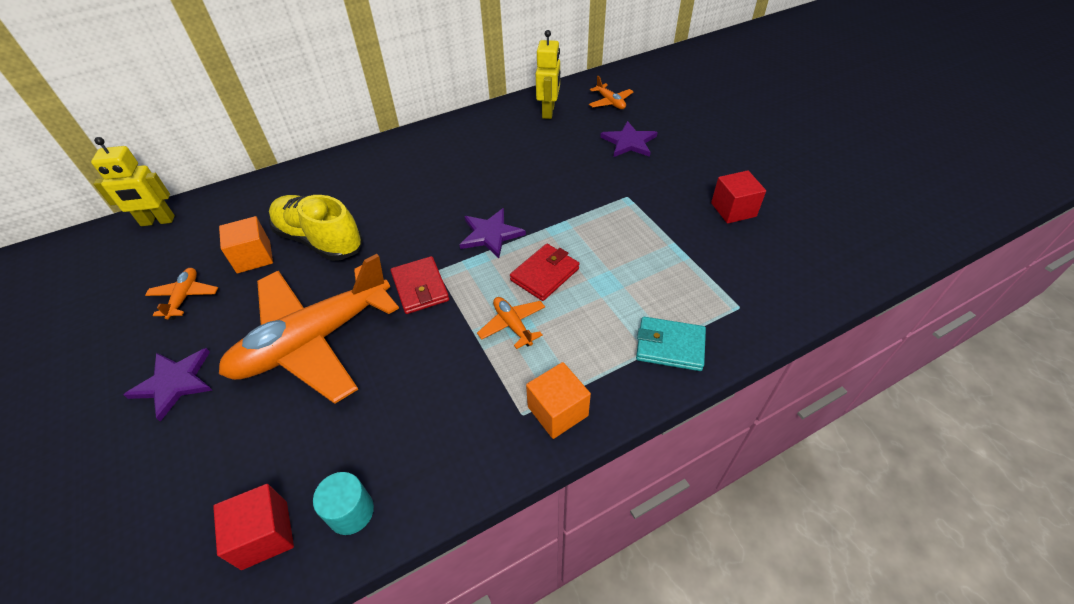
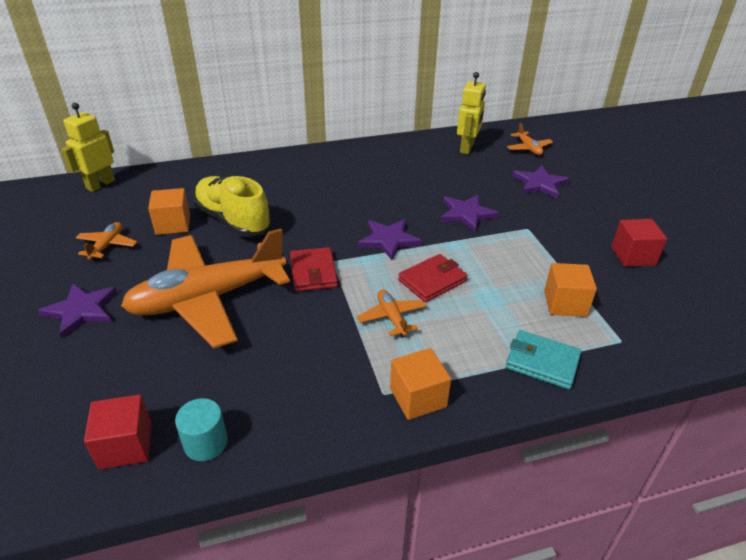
camera: 10 degrees right, 10 degrees down
yellow robot [91,137,175,226] -> yellow robot turned 120 degrees clockwise [61,103,115,192]
none -> purple star [440,194,499,232]
none -> orange cube [544,263,597,317]

